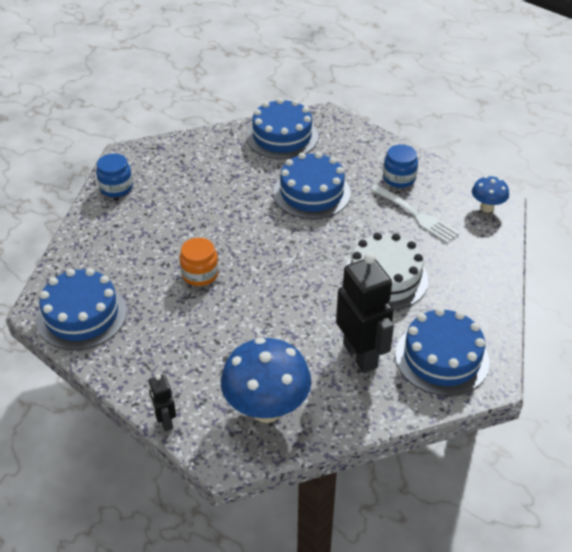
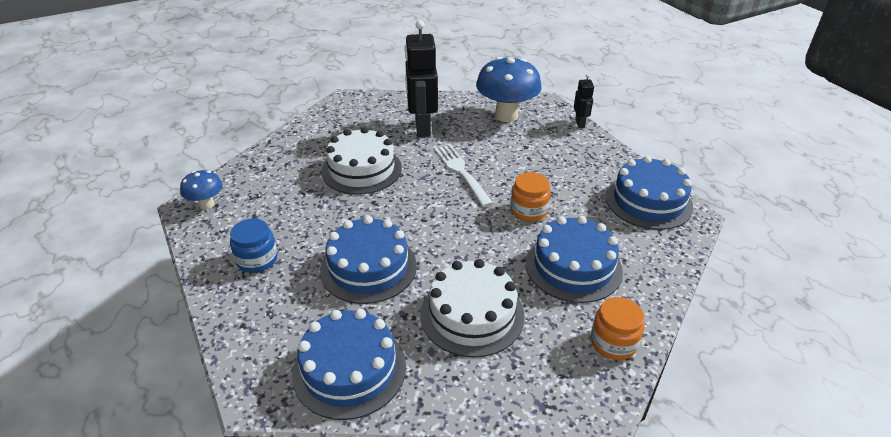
camera: 160 degrees left, 5 degrees down
blue jar [96,153,133,197] -> orange jar [591,297,645,360]
white fork [370,184,460,243] -> white fork moved to [435,145,493,207]
blue cake [395,308,490,396] -> blue cake moved to [526,216,623,303]
none -> white cake [420,259,524,357]

